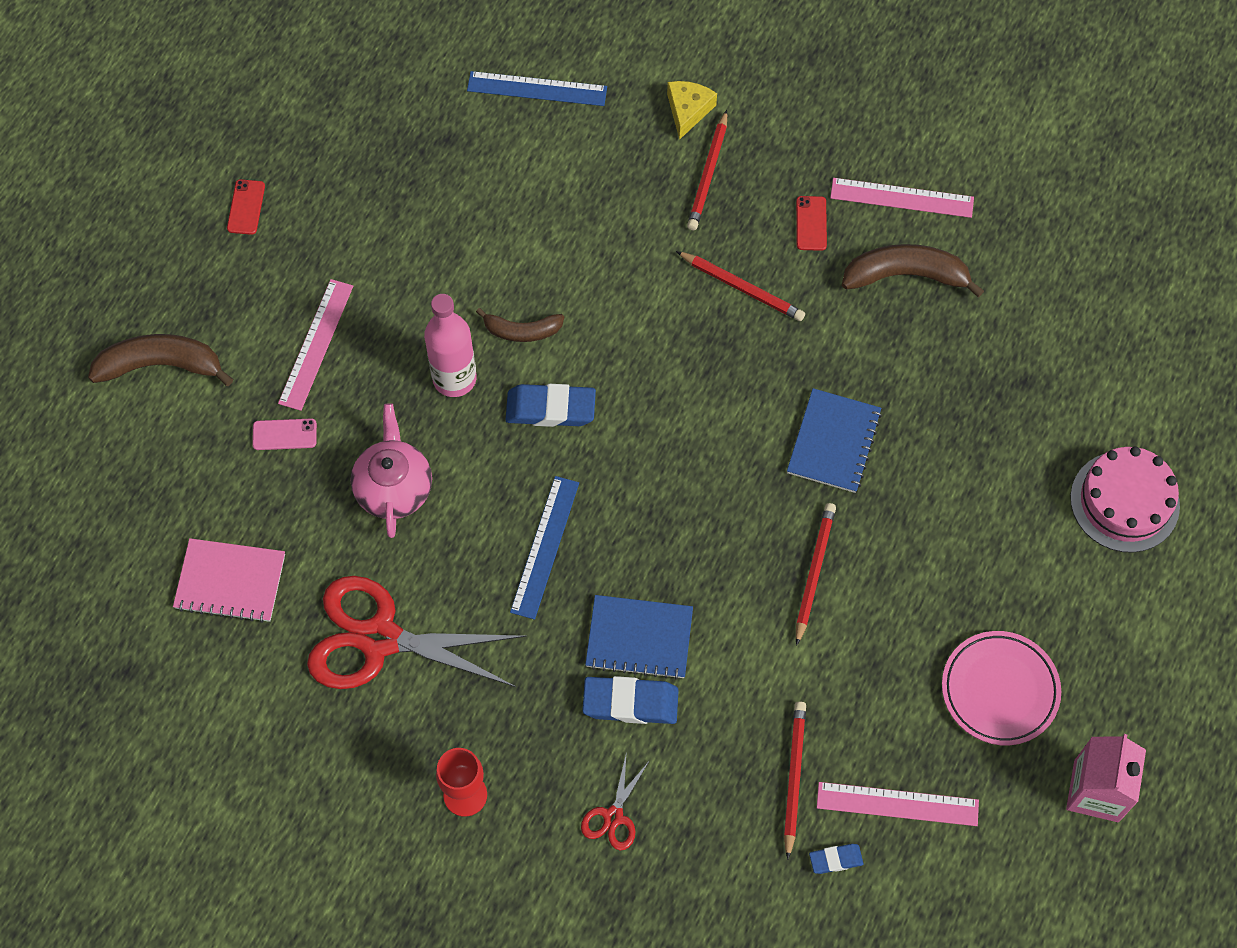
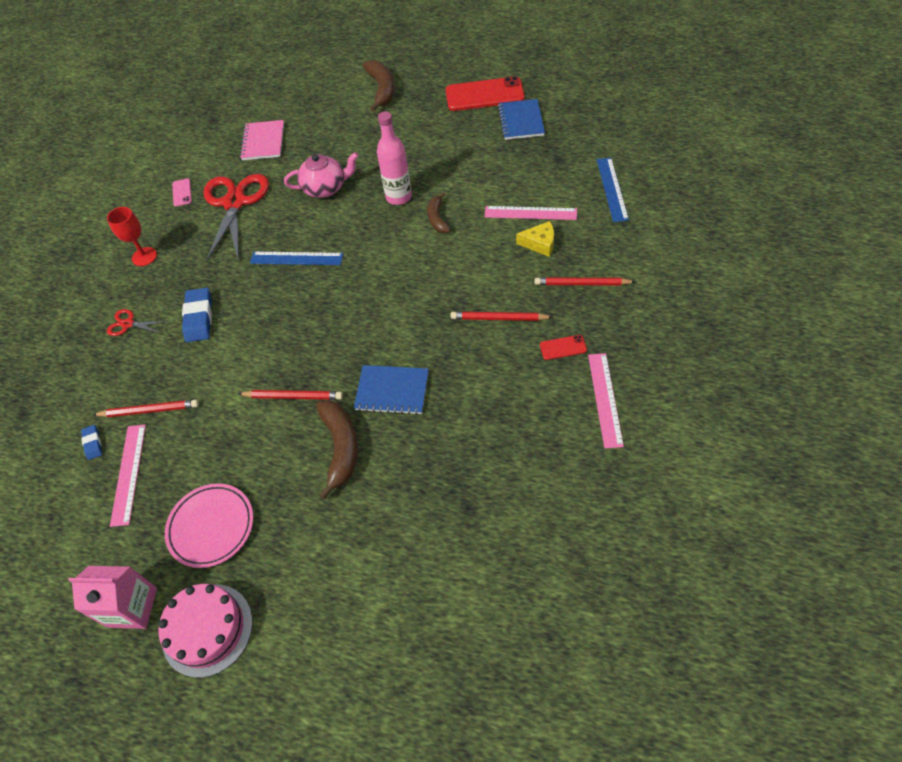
camera: 85 degrees right, 10 degrees down
red phone [227,179,265,235] -> red phone [446,76,525,111], size x2.25
pink phone [252,418,317,450] -> pink phone moved to [172,178,192,207]
pink ruler [278,279,353,411] -> pink ruler moved to [484,206,577,220]
blue eraser [505,384,596,427] -> none
blue notebook [585,595,693,680] -> blue notebook moved to [498,99,545,140]
yellow cheese [667,81,717,140] -> yellow cheese moved to [516,221,554,257]
red pencil [676,251,805,321] -> red pencil turned 75 degrees clockwise [451,312,553,321]
brown banana [842,244,984,297] -> brown banana moved to [316,400,358,499]
pink cake [1070,446,1180,553] -> pink cake moved to [158,584,252,678]

